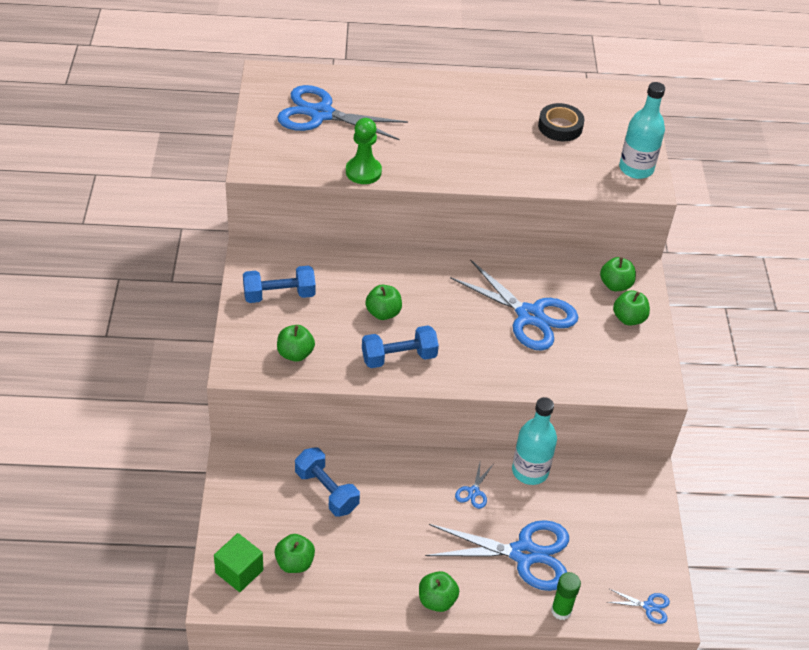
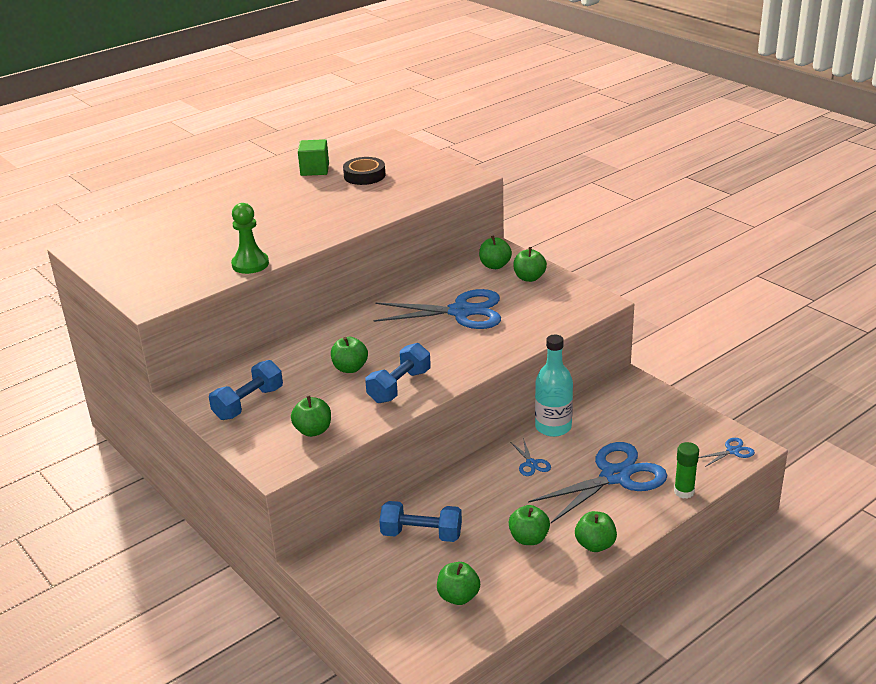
camera: 35 degrees left, 15 degrees down
green cube [214,533,263,592] -> green cube moved to [298,139,329,176]
blue scissors [277,85,408,140] -> none
turquoise bottle [619,82,665,179] -> none
none -> green apple [509,505,550,545]

